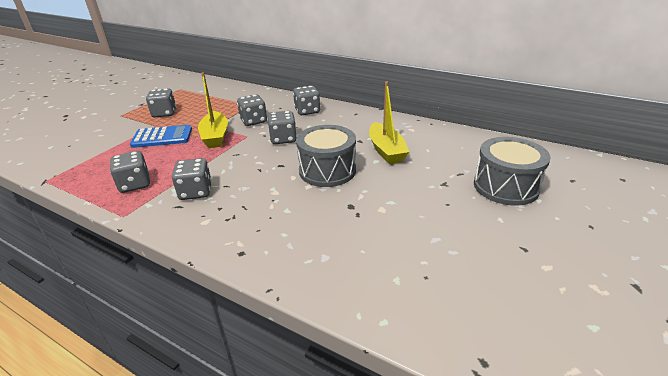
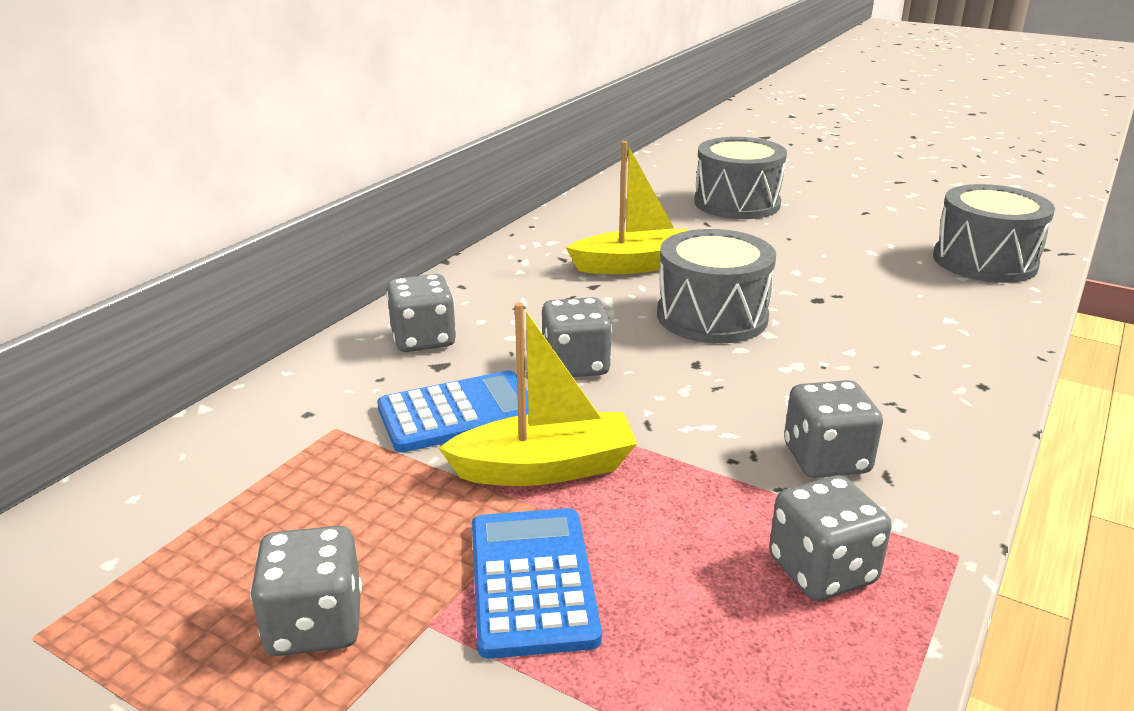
camera: 90 degrees left, 5 degrees down
grey dice [237,94,267,126] -> blue calculator [377,371,528,453]
none -> grey drum [933,184,1055,283]

